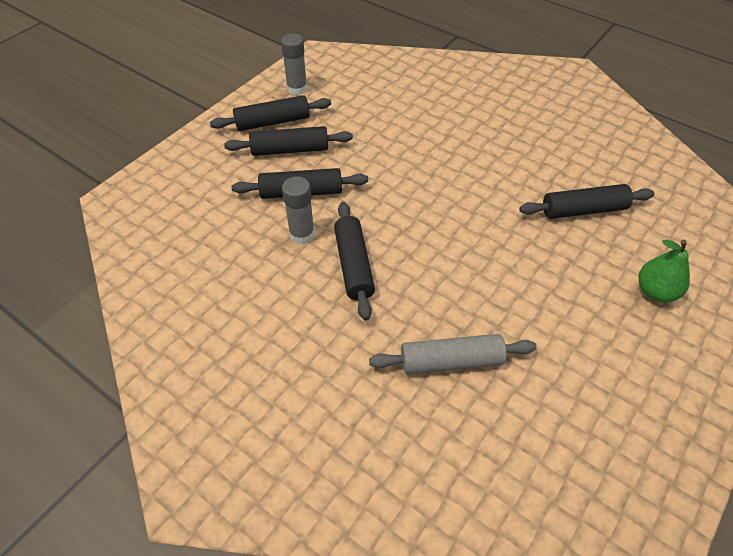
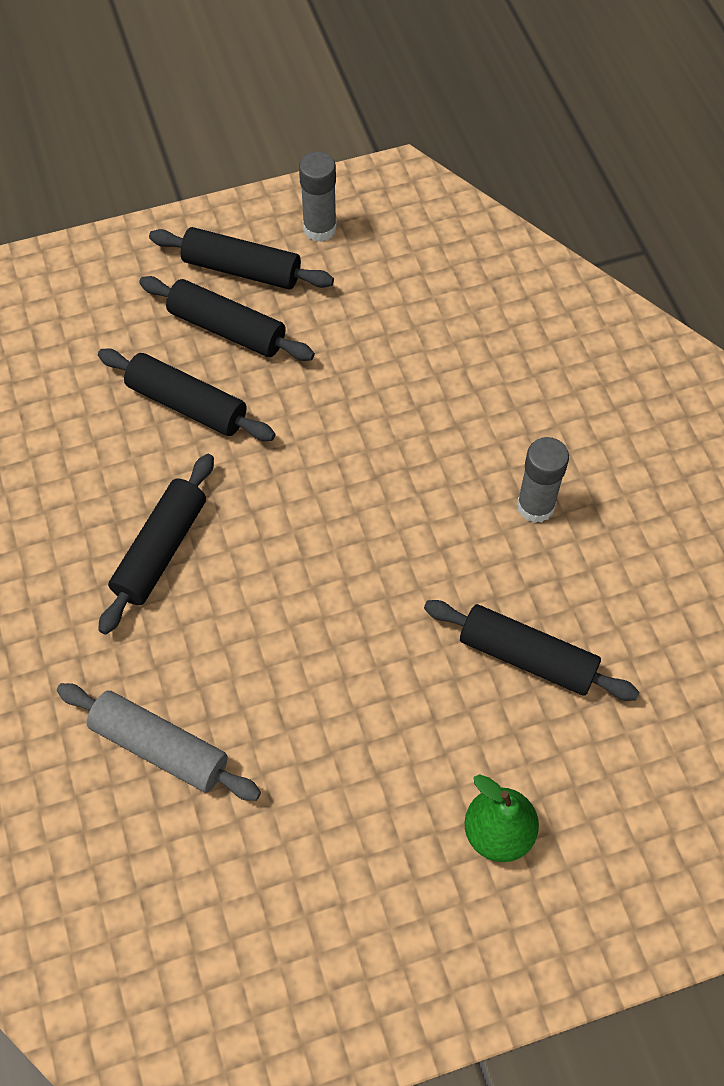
camera: 35 degrees right, 10 degrees up
grey glue stick [282,176,315,244] -> grey glue stick moved to [517,437,569,523]

